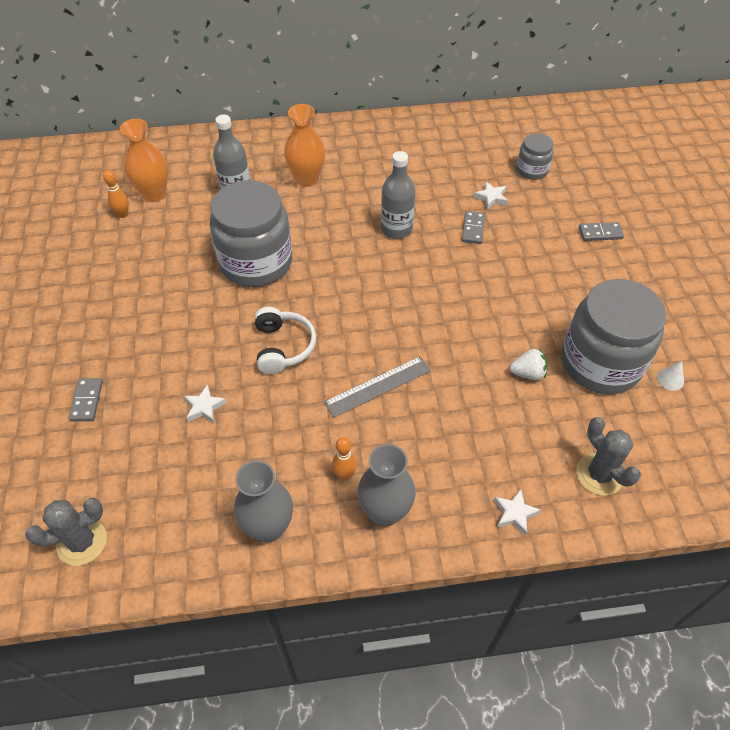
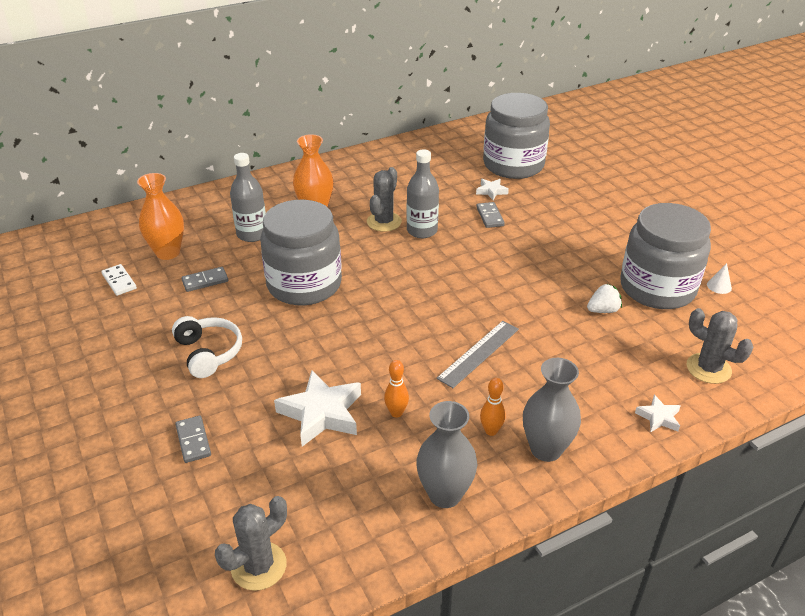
camera: 20 degrees left, 15 degrees down
orange bowling pin [103,170,129,218] -> orange bowling pin moved to [384,360,409,418]
white star [184,384,227,423] -> white star [274,371,361,447], size x1.97
white headphones [255,307,316,374] -> white headphones moved to [172,316,242,378]
grey jar [517,133,554,180] -> grey jar [483,93,550,179], size x2.06
grey domino [579,222,624,241] -> grey domino moved to [181,267,228,292]
none -> white domino [101,264,137,296]
none -> grey cactus [367,167,402,232]

